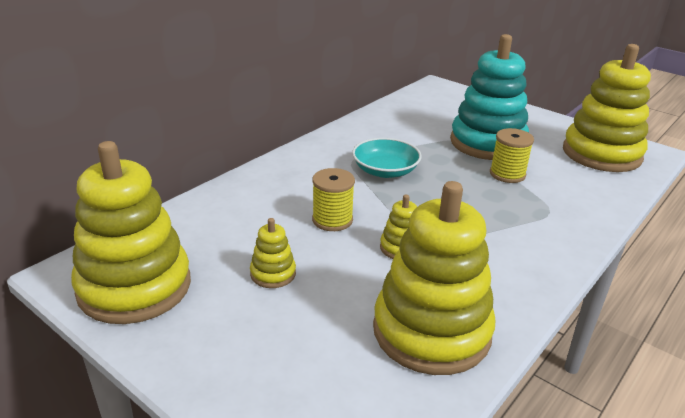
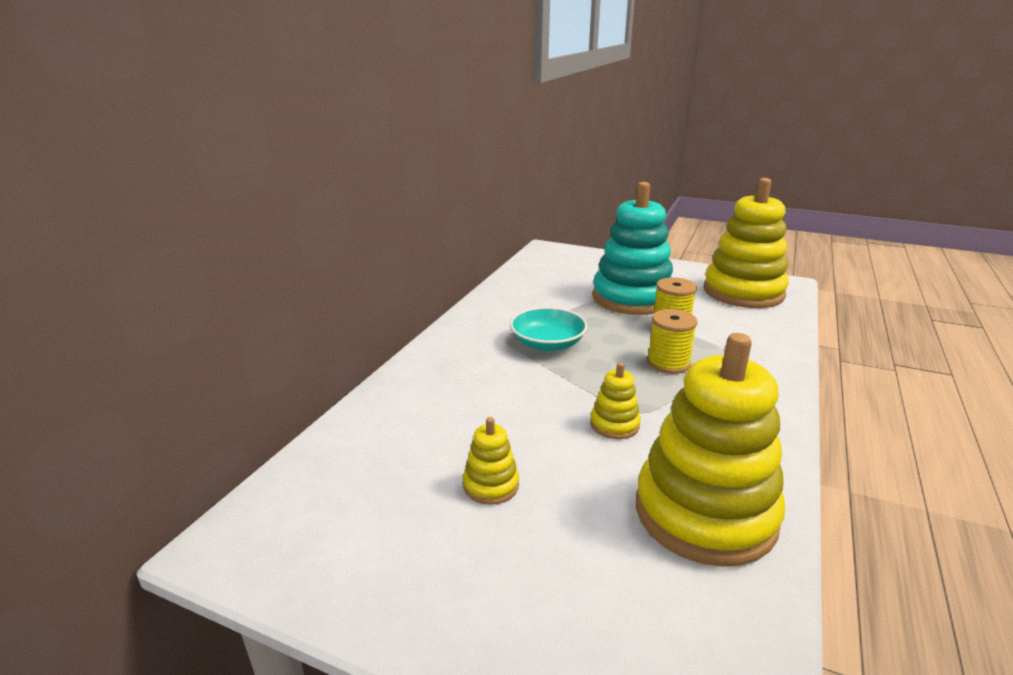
camera: 15 degrees left, 5 degrees down
yellow stacking toy [71,141,191,324] -> none
yellow spool [312,168,355,231] -> yellow spool moved to [647,309,698,374]

